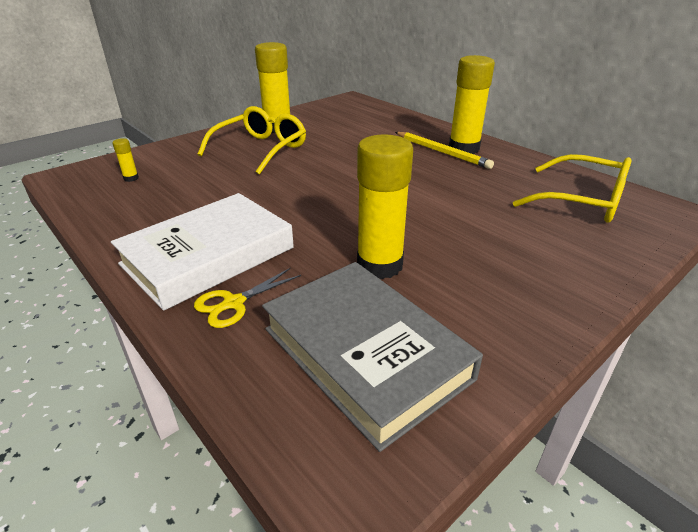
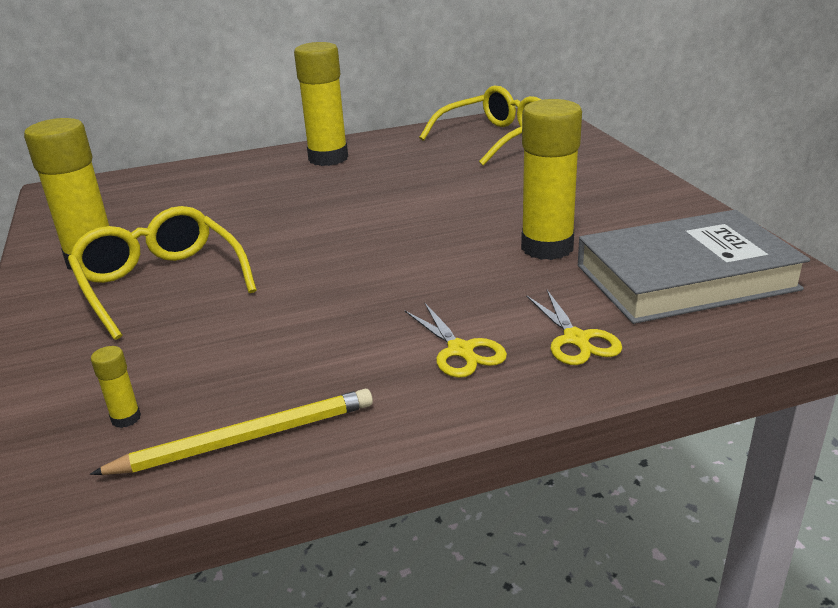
camera: 65 degrees left, 5 degrees down
white book [111,193,294,311] -> yellow scissors [405,303,507,378]
yellow pencil [395,132,494,169] -> yellow pencil moved to [90,389,373,475]

